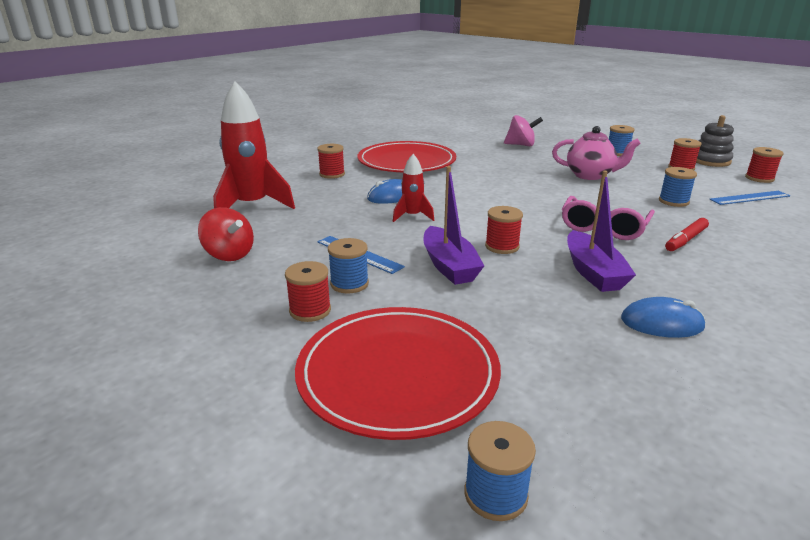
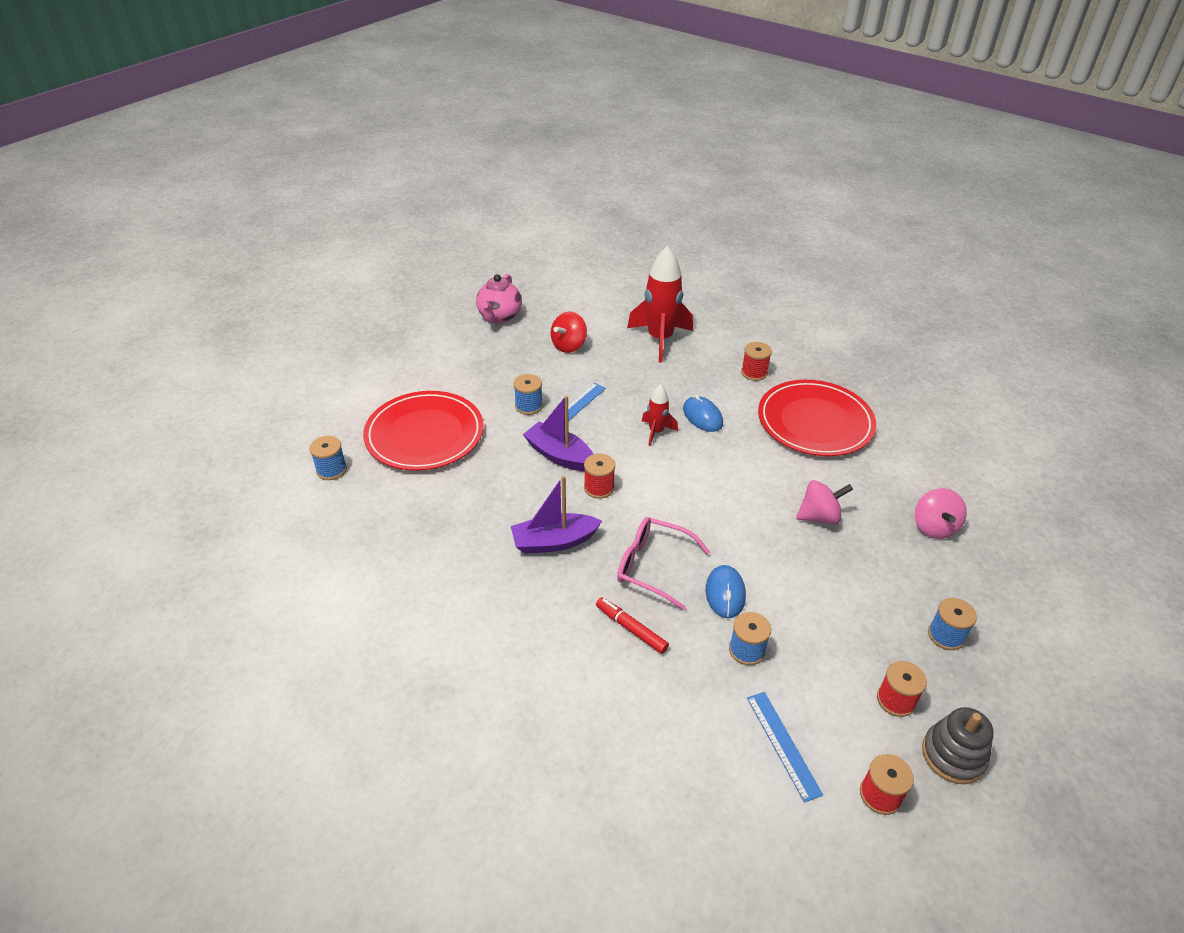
camera: 85 degrees right, 15 degrees up
red spool [285,261,331,322] -> none
purple boat [423,166,484,285] -> purple boat turned 60 degrees clockwise [523,395,593,471]
pink teapot [552,126,641,180] -> pink teapot moved to [476,274,522,324]
blue mouse [621,297,706,338] -> blue mouse moved to [706,565,746,618]
none -> pink spinning top [796,480,853,525]

